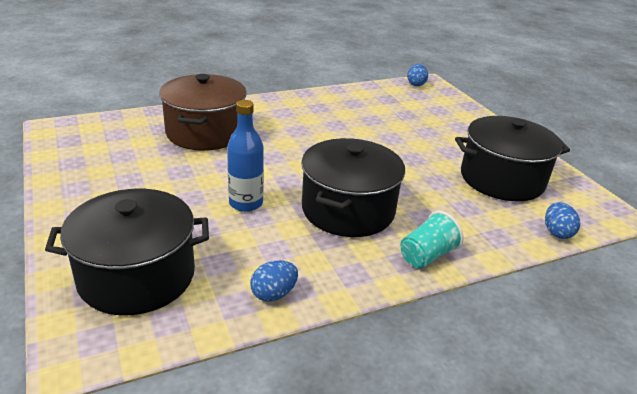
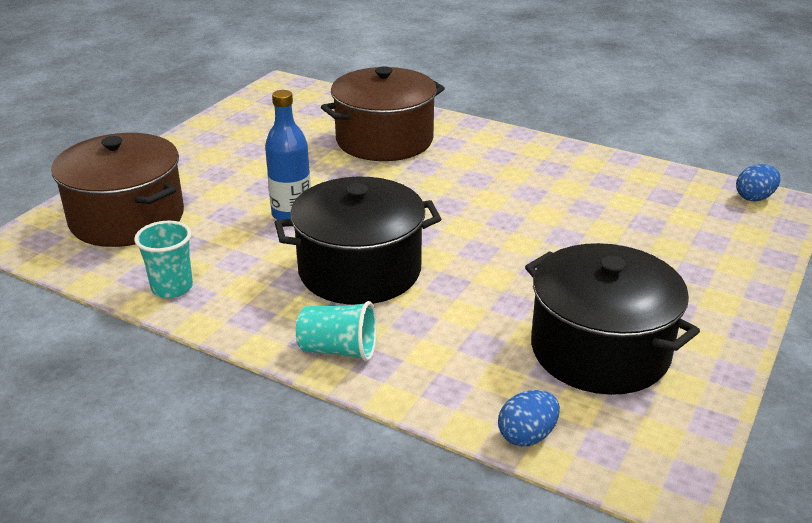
camera: 55 degrees right, 0 degrees up
black pot [45,189,209,315] -> brown pot [51,133,184,247]
blue egg [250,260,298,302] -> turquoise cup [134,221,193,298]

